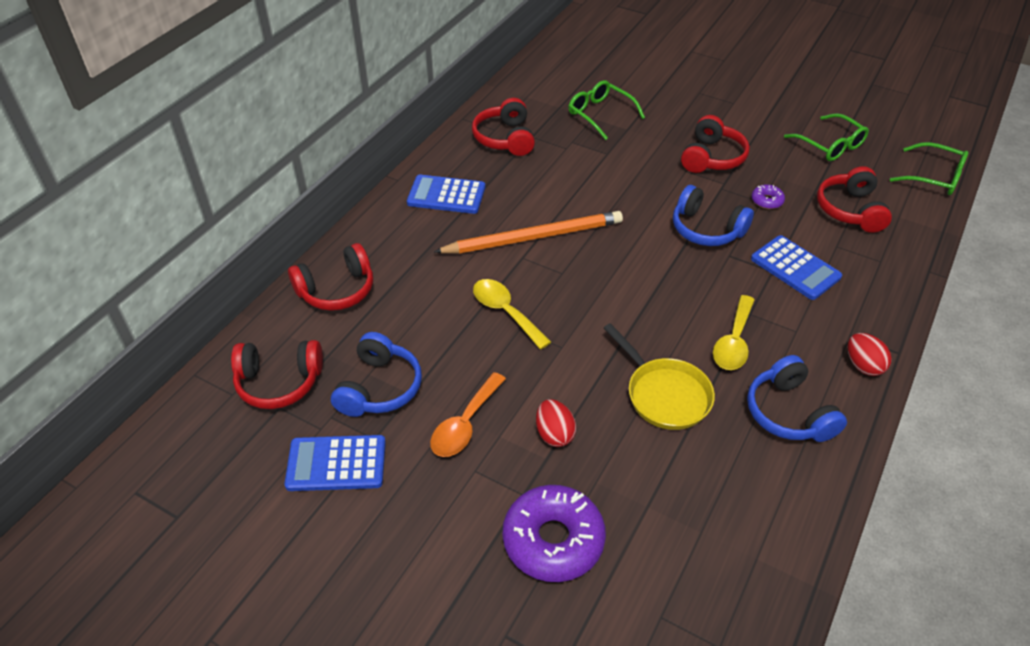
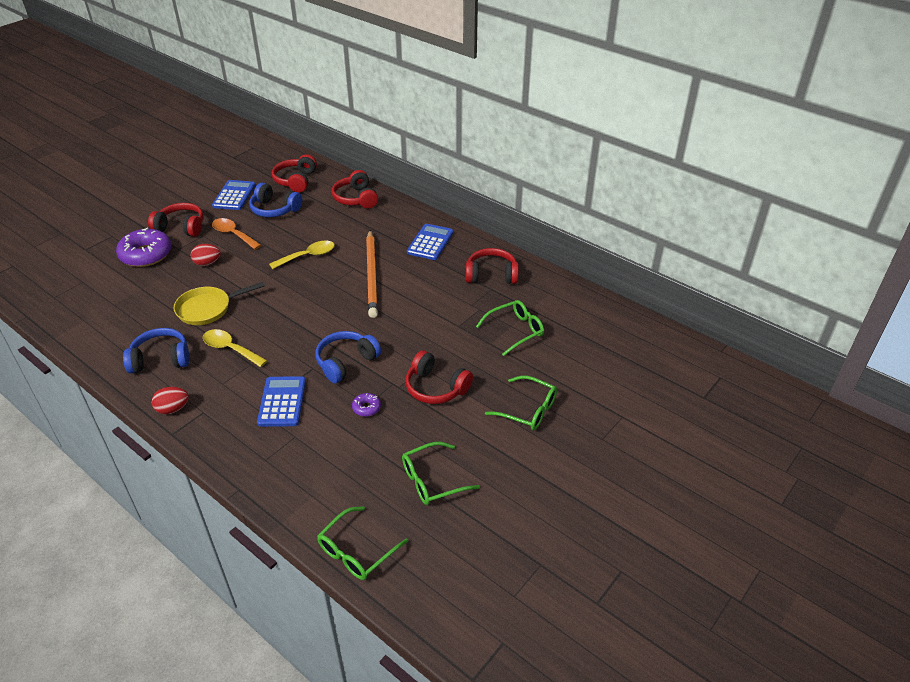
camera: 100 degrees right, 5 degrees down
blue calculator [751,235,842,300] -> blue calculator turned 120 degrees clockwise [257,376,306,427]
red headphones [817,166,892,233] -> red headphones moved to [148,203,204,237]
none -> green glasses [485,375,557,430]

